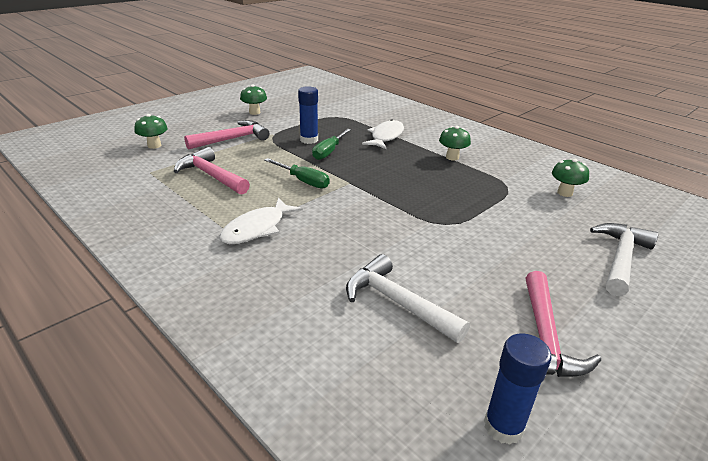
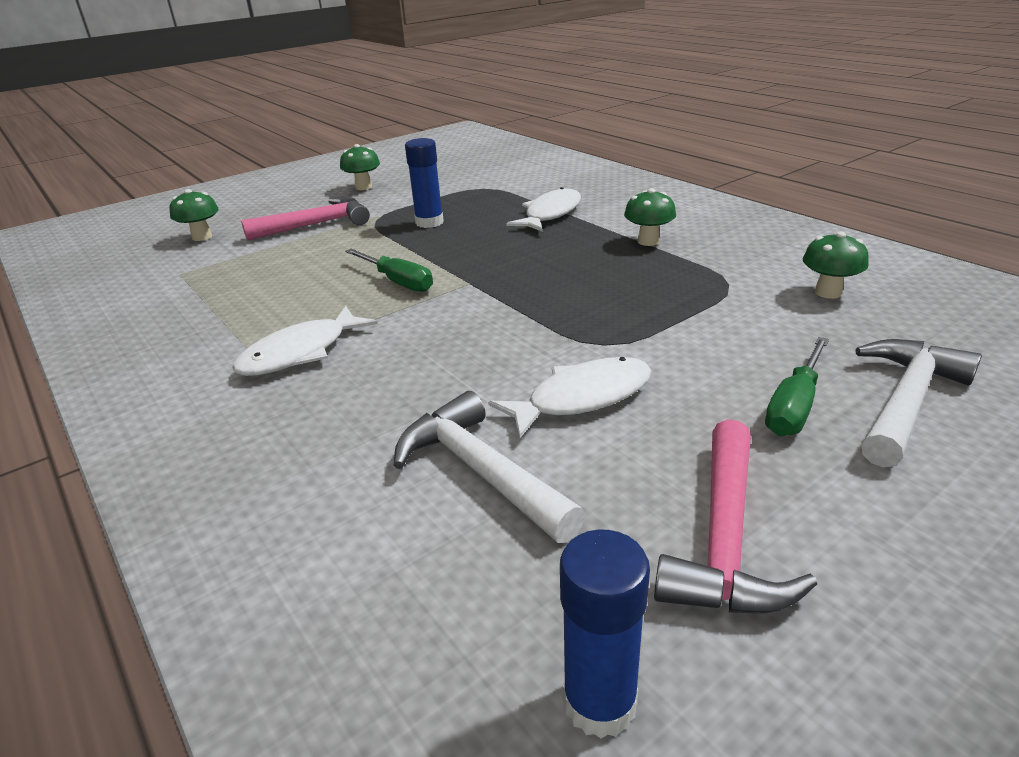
camera: 10 degrees right, 0 degrees up
pink hammer [174,147,250,195] -> none
green screwdriver [312,129,351,160] -> green screwdriver moved to [765,337,829,436]
none -> white fish [488,357,652,439]

